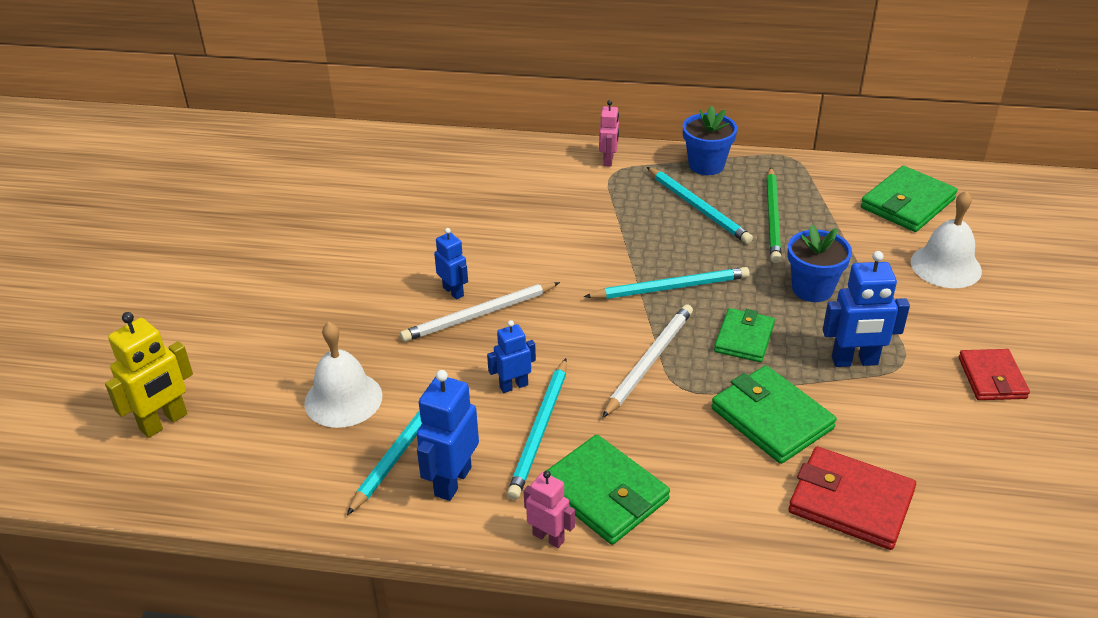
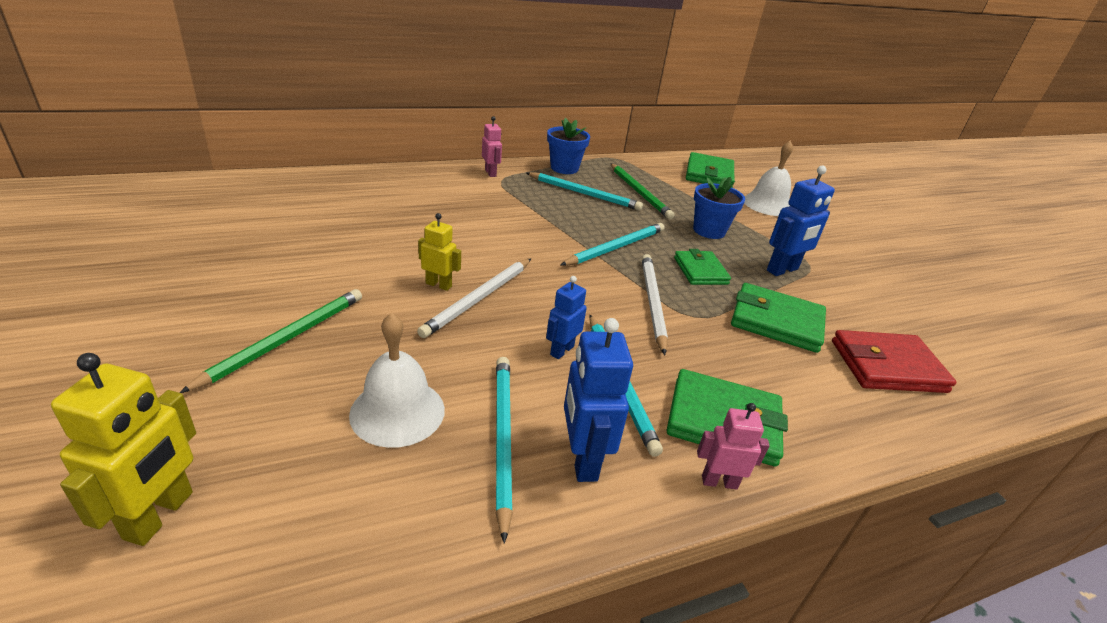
camera: 35 degrees left, 5 degrees down
blue robot [434,228,468,300] -> yellow robot [418,213,461,291]
red wallet [959,349,1030,400] -> none
none -> green pencil [179,289,362,393]

